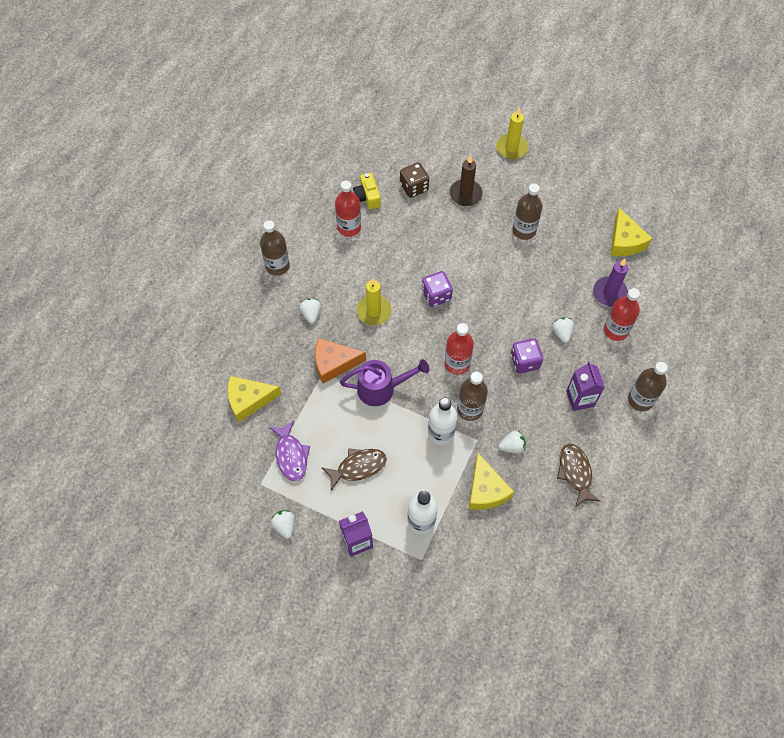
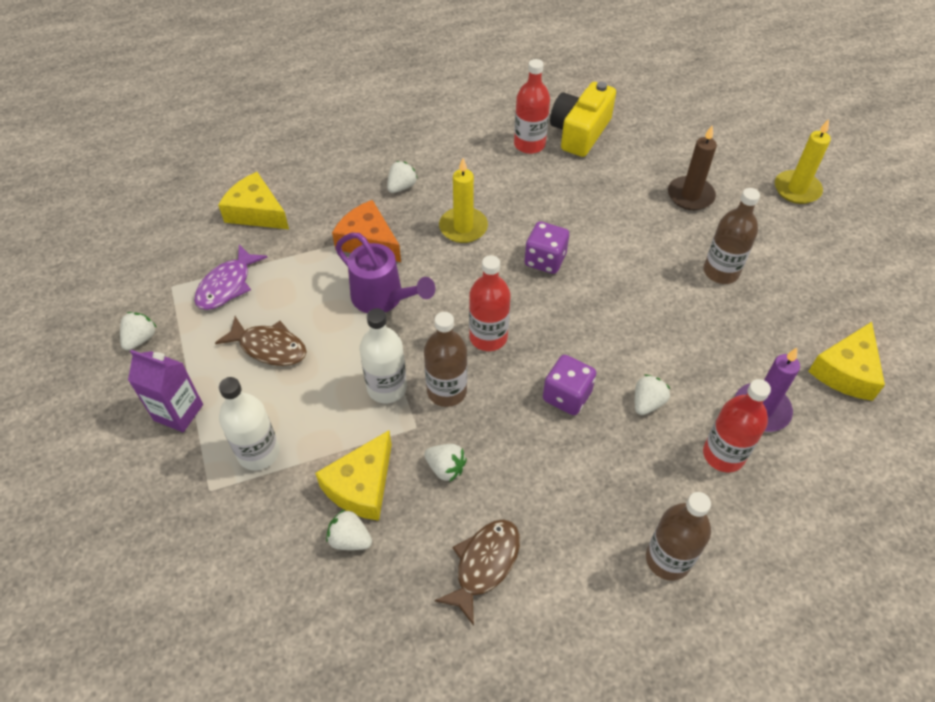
camera: 45 degrees right, 10 degrees down
brown bottle [260,220,290,275] -> none
yellow camera [353,173,381,209] -> yellow camera [550,82,616,157], size x1.62
brown dice [400,163,429,198] -> none
purple carton [566,361,605,411] -> none
none -> white strawberry [326,509,372,550]

